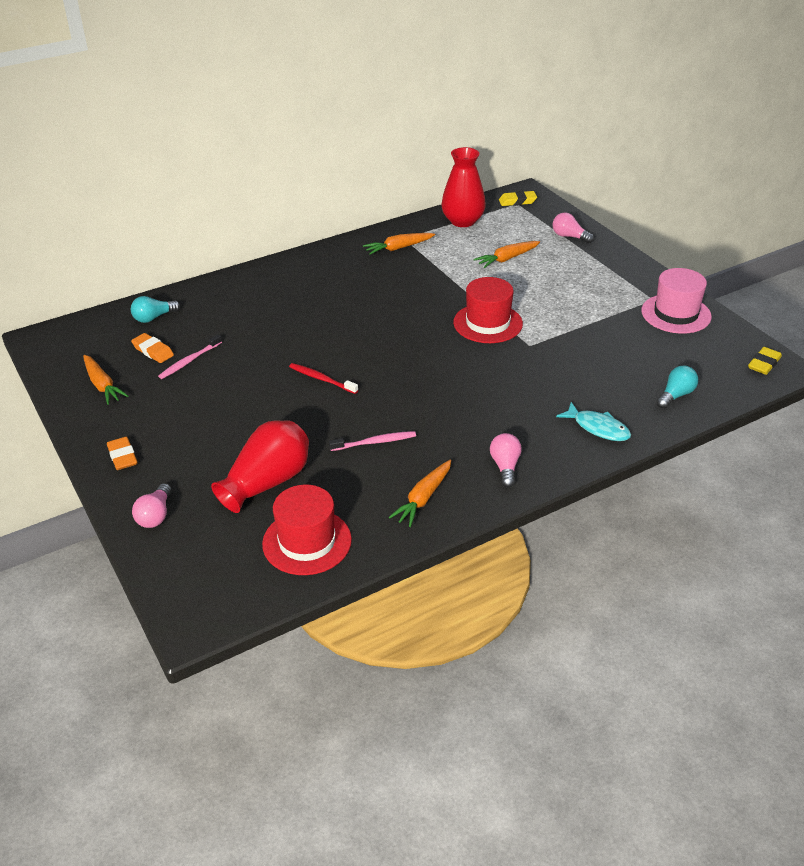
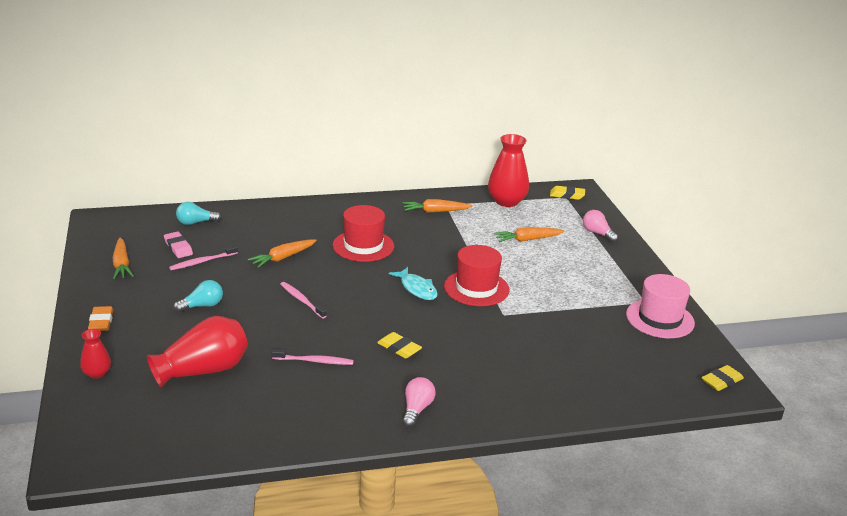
camera: 15 degrees right, 10 degrees down
orange eraser [131,333,174,363] -> pink eraser [164,232,193,258]
pink light bulb [132,483,172,528] -> red vase [80,329,111,378]
red hat [262,485,352,575] -> red hat moved to [333,205,394,262]
red toothbrush [289,363,358,394] -> pink toothbrush [280,282,327,319]
orange carrot [388,460,451,527] -> orange carrot moved to [248,239,317,268]
turquoise fish [556,402,631,441] -> turquoise fish moved to [389,267,438,300]
turquoise light bulb [656,366,698,409] -> turquoise light bulb moved to [174,280,223,312]
none -> yellow eraser [377,332,422,359]

